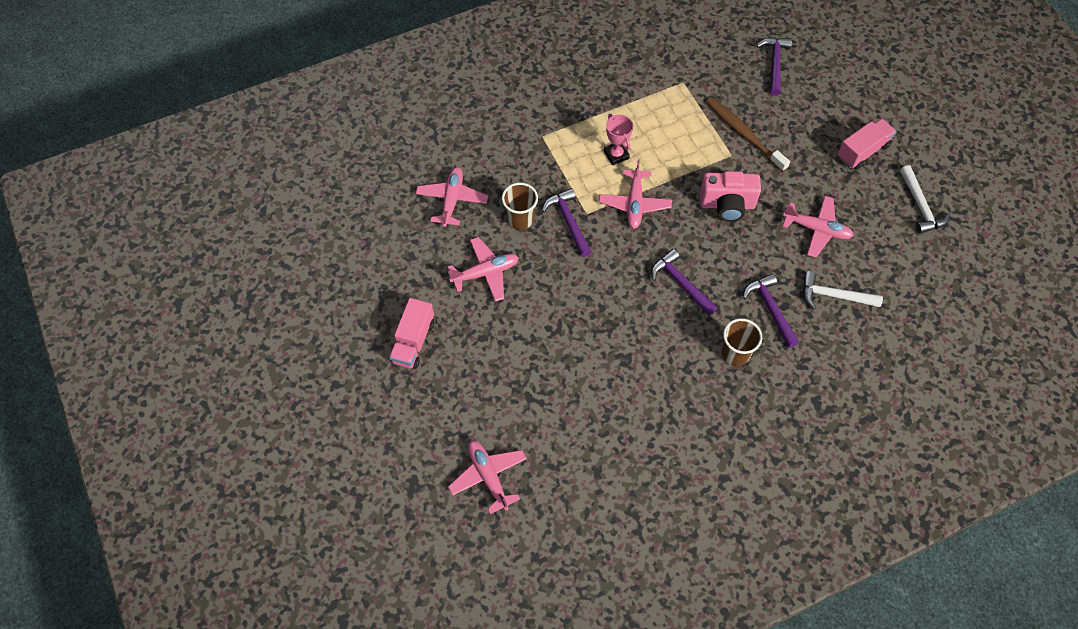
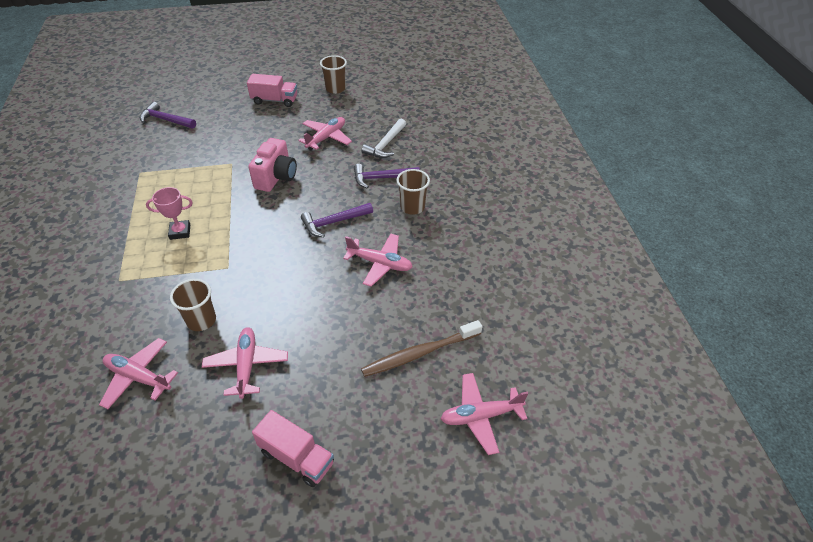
camera: 75 degrees left, 15 degrees down
purple hammer [542,188,592,257] -> none
pink plane [599,160,672,229] -> pink plane moved to [343,233,413,287]
brown toothbrush [706,97,790,172] -> brown toothbrush moved to [361,320,482,377]
pink truck [838,118,897,169] -> pink truck turned 120 degrees clockwise [247,74,297,107]
white hammer [900,165,950,234] -> brown cup [320,55,347,94]

